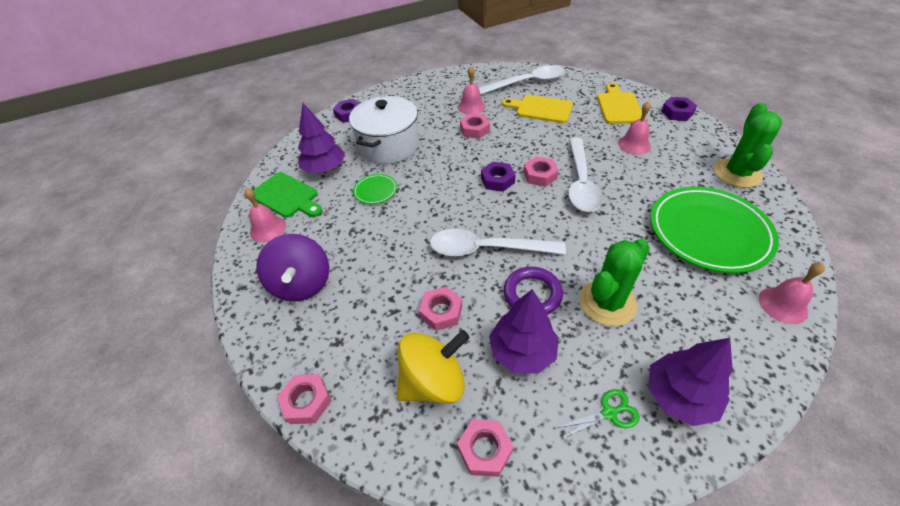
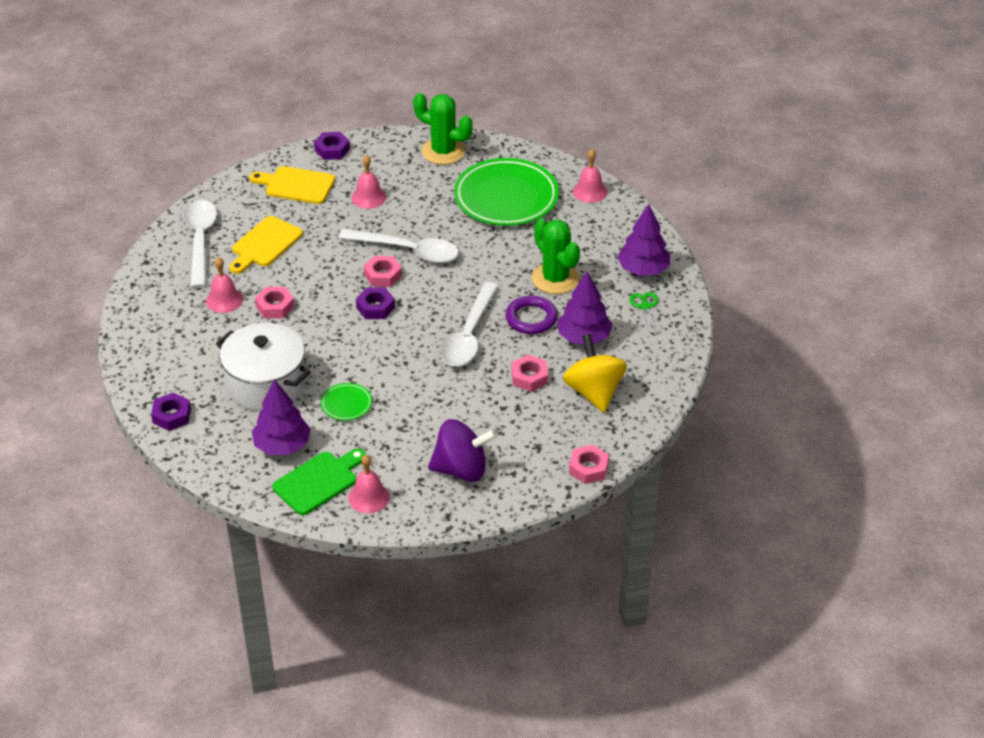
camera: 80 degrees left, 5 degrees down
pink nut [457,419,514,477] -> none

